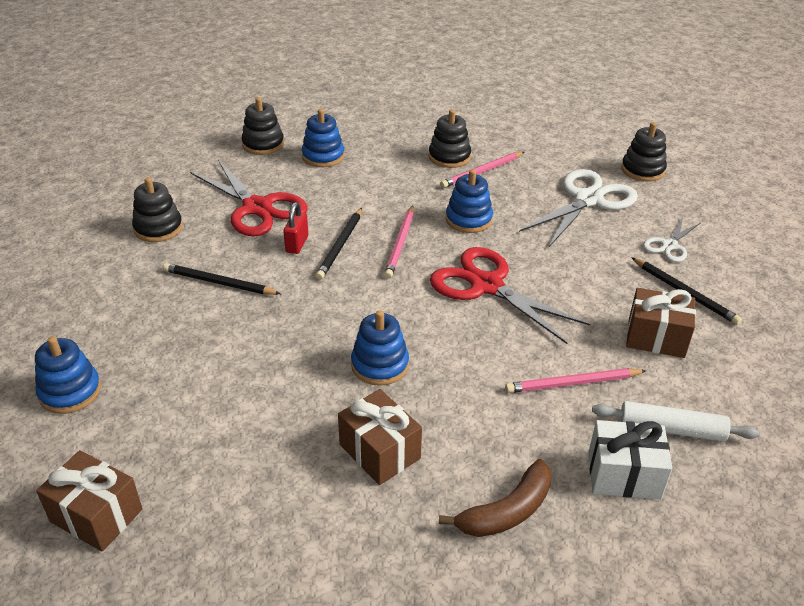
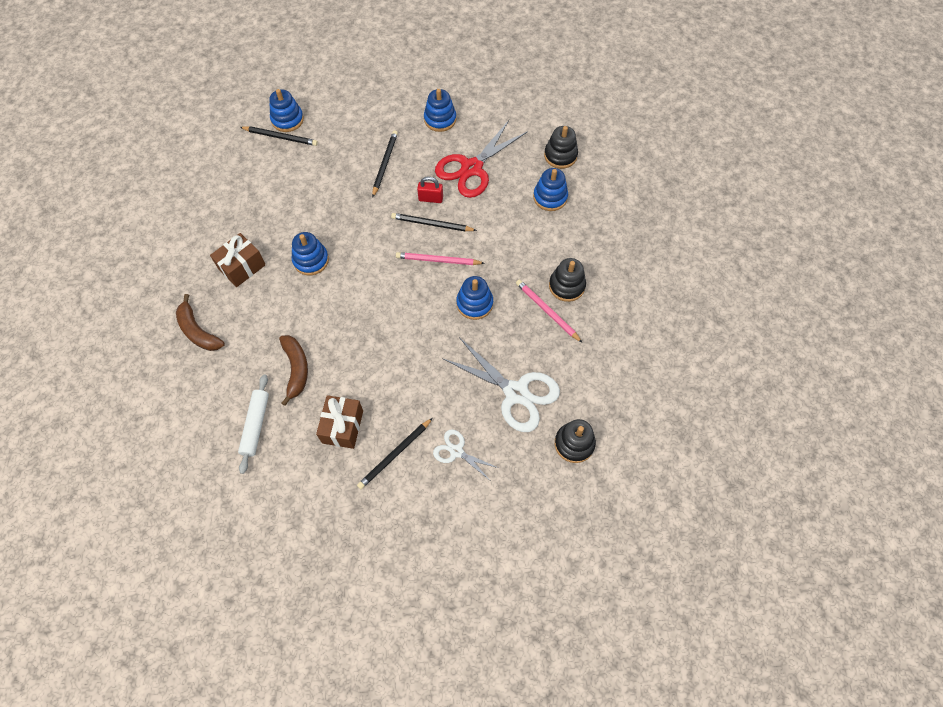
camera: 85 degrees right, 25 degrees up
brown gift [36,450,143,552] -> none
black stacking toy [132,177,183,242] -> blue stacking toy [424,89,456,132]
red scissors [430,247,590,344] -> none
pink pencil [505,368,646,393] -> brown banana [279,335,308,406]
white gift [589,420,672,500] -> none
none -> black pencil [240,126,318,146]

